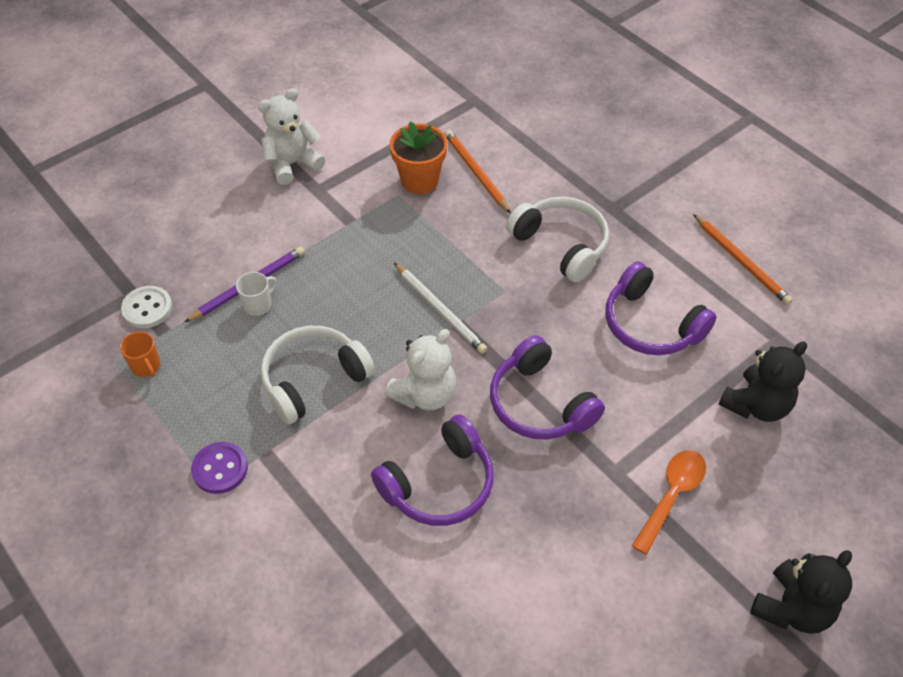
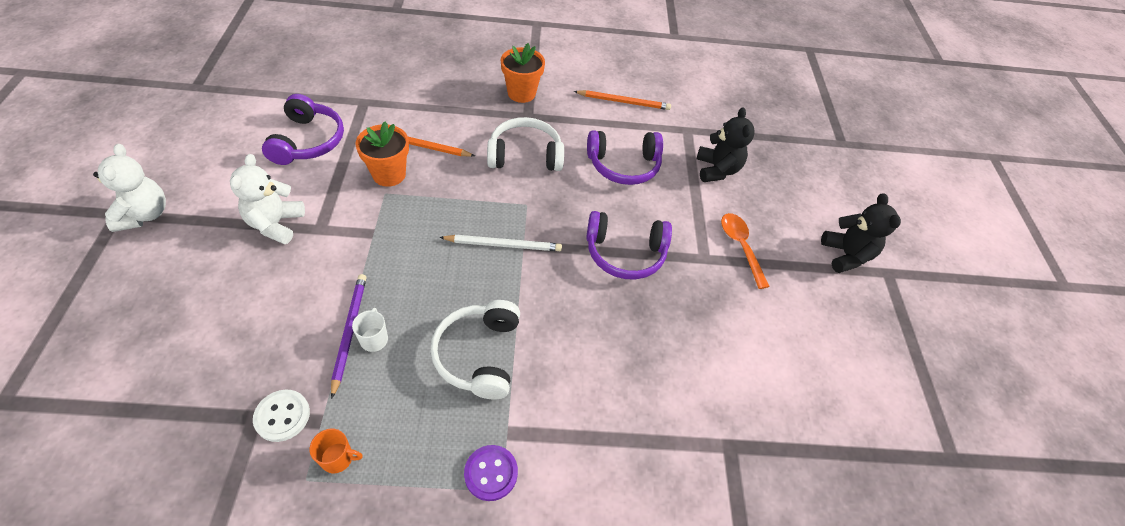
camera: 55 degrees left, 0 degrees up
purple headphones [371,415,494,526] -> purple headphones moved to [262,94,344,165]
white teddy bear [385,329,456,410] -> white teddy bear moved to [93,144,166,232]
none -> orange flower pot [501,43,545,103]

